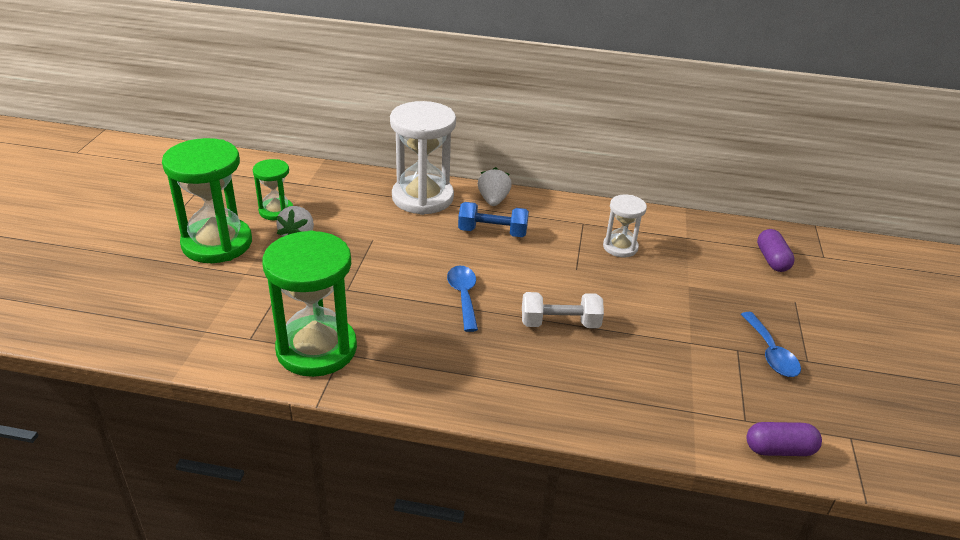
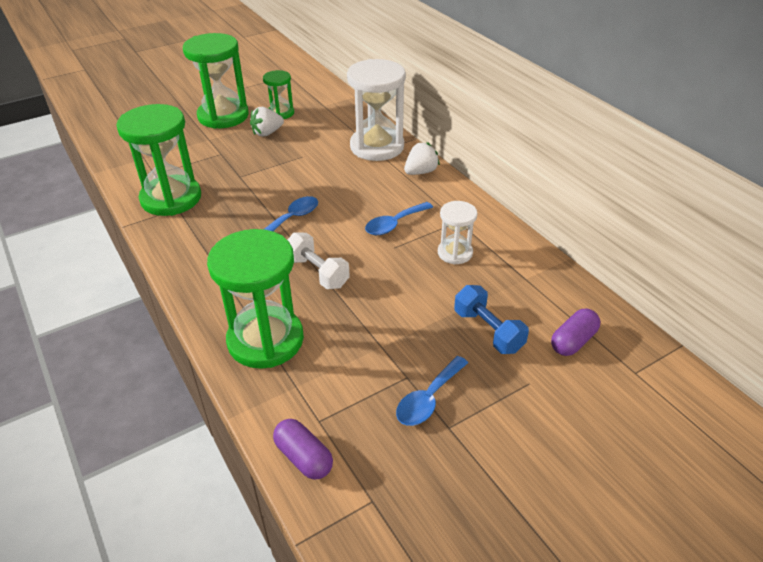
camera: 50 degrees right, 5 degrees up
blue dumbbell [458,202,529,237] -> blue dumbbell moved to [454,285,529,354]
none -> green hourglass [207,229,304,369]
none -> blue spoon [365,202,433,235]

